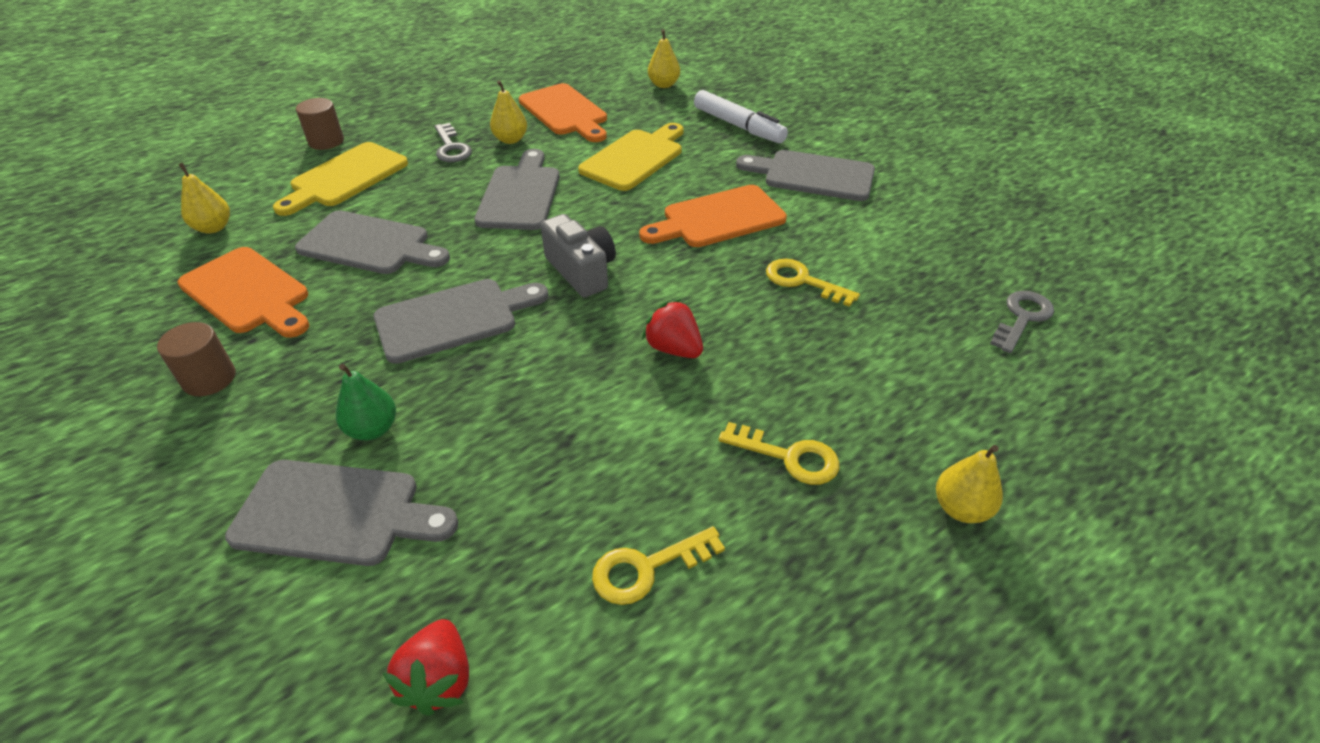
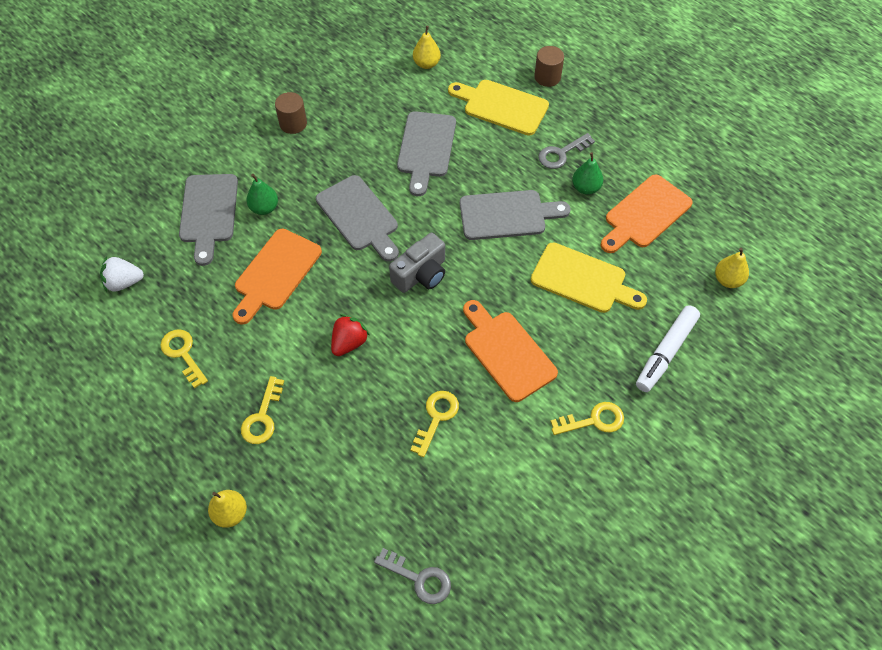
camera: 80 degrees right, 15 degrees up
orange cutting board [177,247,309,338] -> orange cutting board moved to [233,229,322,325]
red strawberry [383,619,469,716] -> white strawberry [100,256,144,292]
yellow pear [490,80,527,144] -> green pear [572,152,603,195]
grey cutting board [736,150,875,201] -> yellow key [550,402,624,435]

